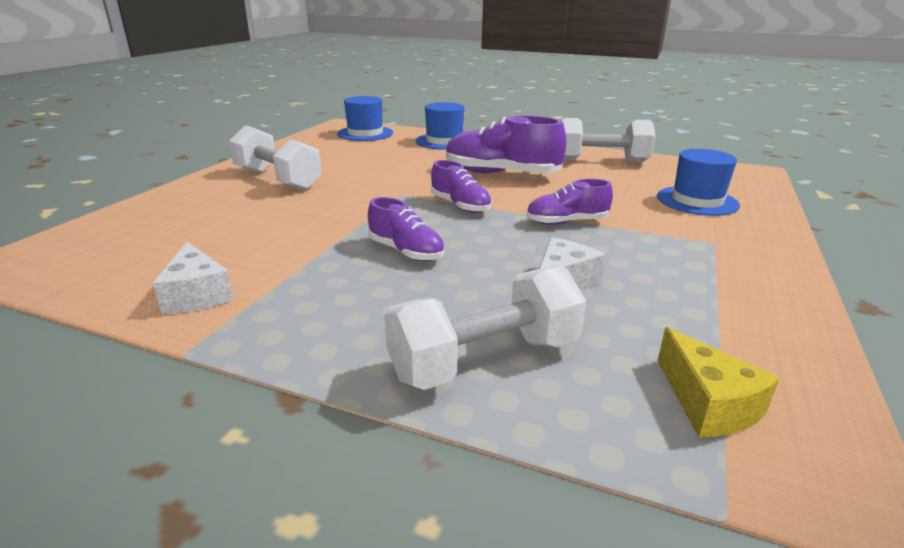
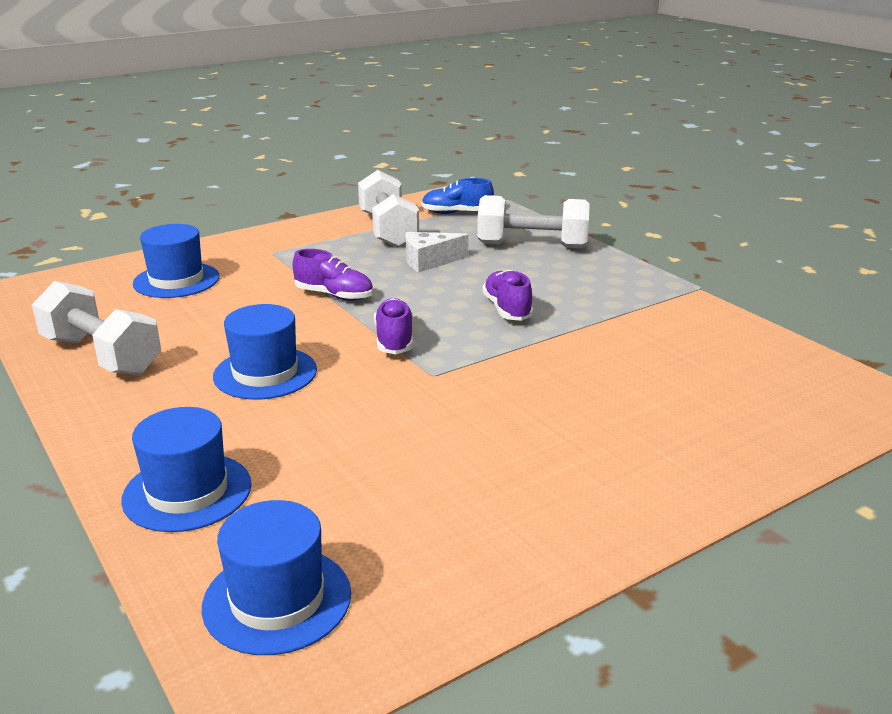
camera: 145 degrees left, 0 degrees up
white cheese [153,242,233,314] -> none
white dumbbell [229,125,322,190] -> white dumbbell moved to [358,170,419,247]
purple shoe [446,116,567,173] -> blue hat [213,304,317,399]
yellow cheese [657,327,780,437] -> blue shoe [422,178,494,214]

